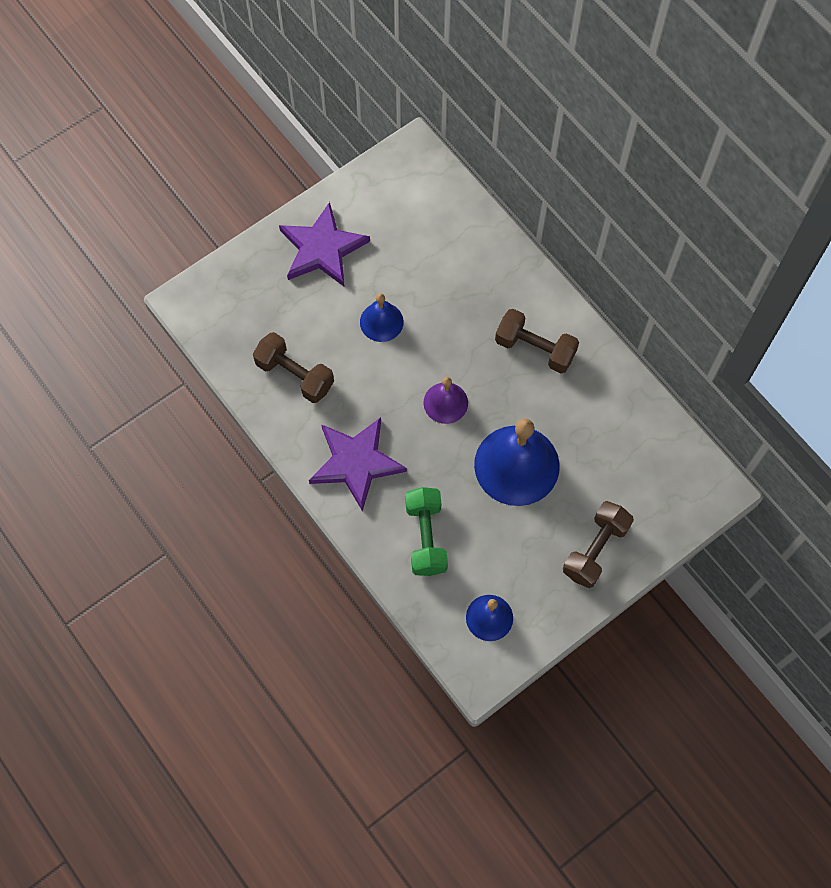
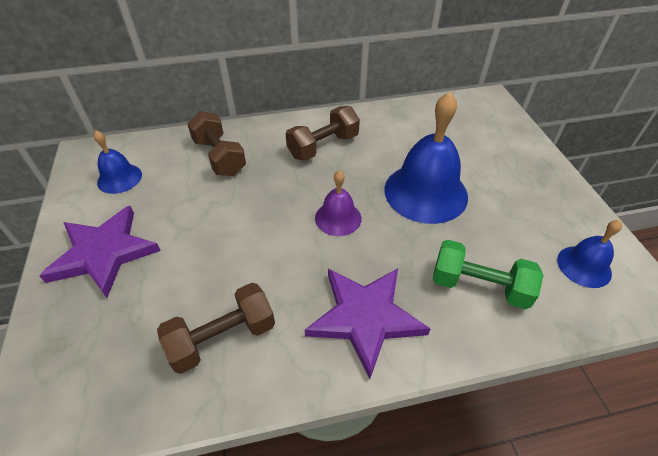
camera: 65 degrees left, 20 degrees down
blue bell [360,293,404,342] -> blue bell moved to [94,130,142,194]
brown dumbbell [563,501,634,588] -> brown dumbbell moved to [187,111,246,176]

